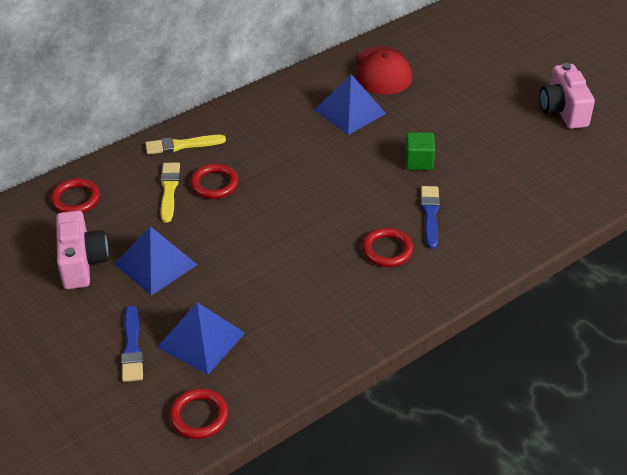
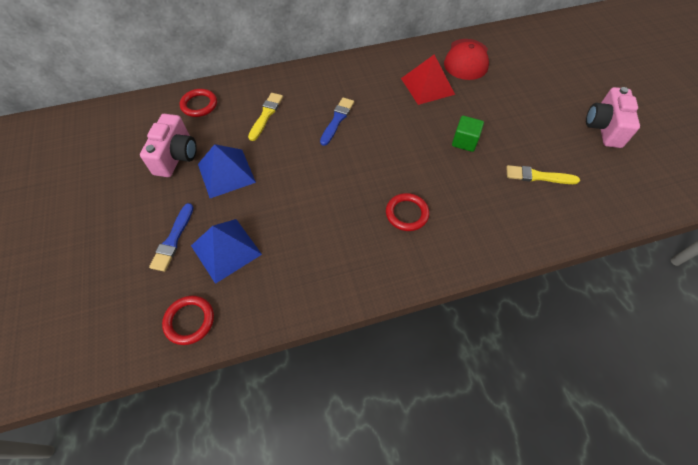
camera: 20 degrees right, 15 degrees up
yellow brush [145,135,226,155] -> yellow brush moved to [506,165,580,184]
red ring [190,164,239,199] -> none
blue pyramid [314,74,386,135] -> red pyramid [401,55,455,105]
blue brush [421,186,440,249] -> blue brush moved to [320,98,354,146]

